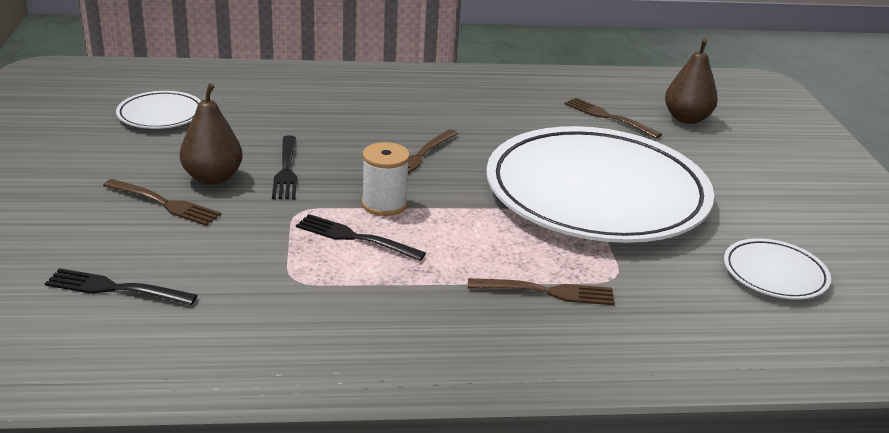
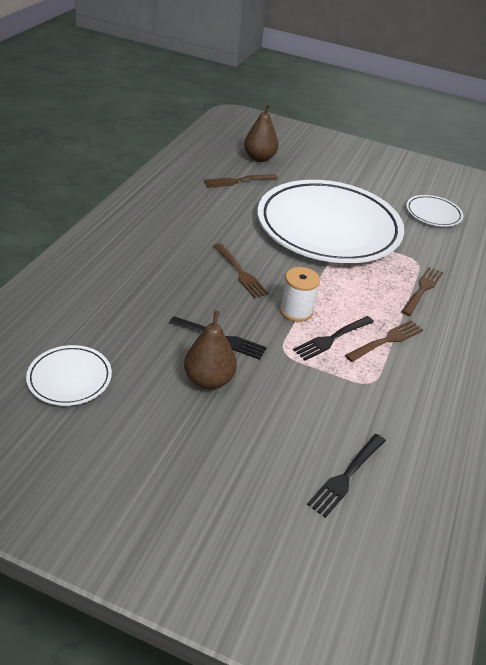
camera: 65 degrees left, 10 degrees up
brown fork [103,179,221,226] -> brown fork moved to [345,320,423,362]

